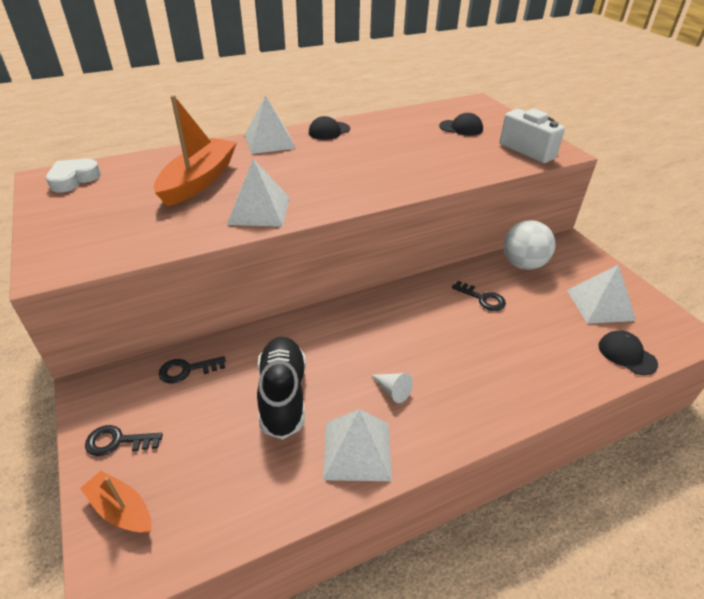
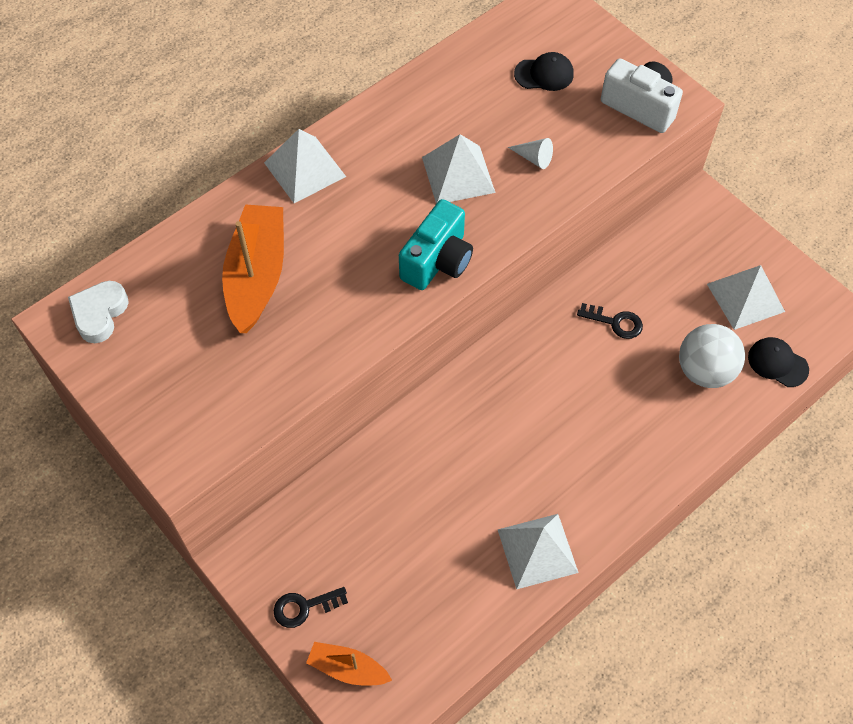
camera: 15 degrees left, 20 degrees up
black key [159,356,226,383] -> none
white pyramid [227,159,290,227] -> white pyramid moved to [422,134,496,204]
black shoe [257,337,306,440] -> none
black cap [309,116,350,140] -> none
white cone [372,373,413,403] -> white cone moved to [508,138,553,169]
white ball [503,220,556,270] -> white ball moved to [679,324,745,388]
none -> turquoise camera [399,199,473,290]

